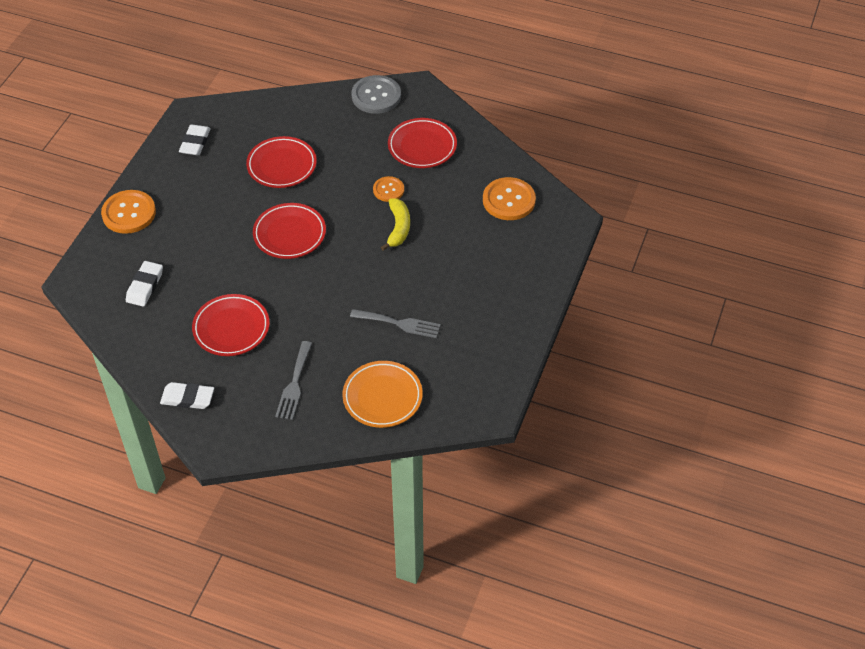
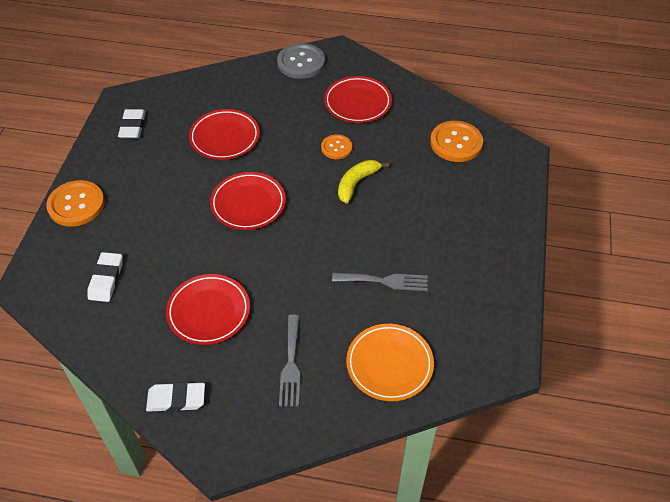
camera: 10 degrees left, 0 degrees up
yellow banana [381,198,410,251] -> yellow banana turned 135 degrees counterclockwise [338,160,389,204]

